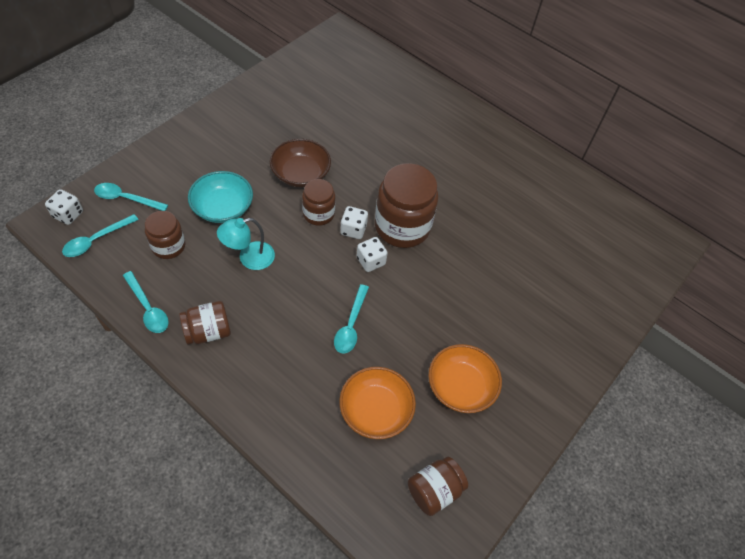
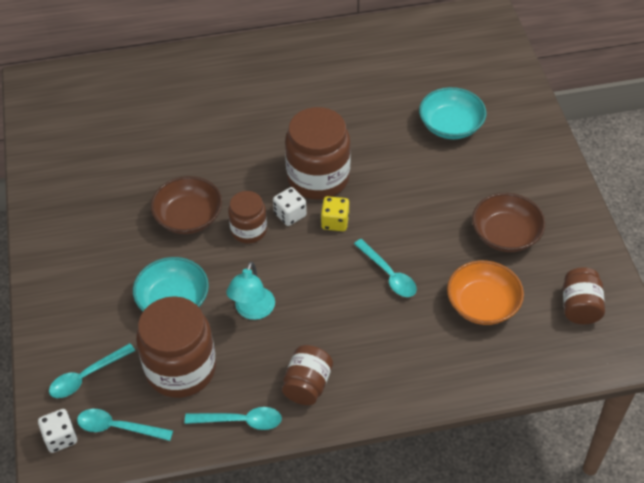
camera: 45 degrees left, 5 degrees down
turquoise spoon [62,214,139,257] -> turquoise spoon turned 105 degrees clockwise [77,409,173,441]
brown jar [145,211,185,259] -> brown jar [136,296,216,398], size x1.78
white dice [356,237,388,272] -> yellow dice [321,196,349,231]
orange bowl [429,344,502,413] -> brown bowl [472,193,545,252]
none -> turquoise bowl [419,87,486,139]

